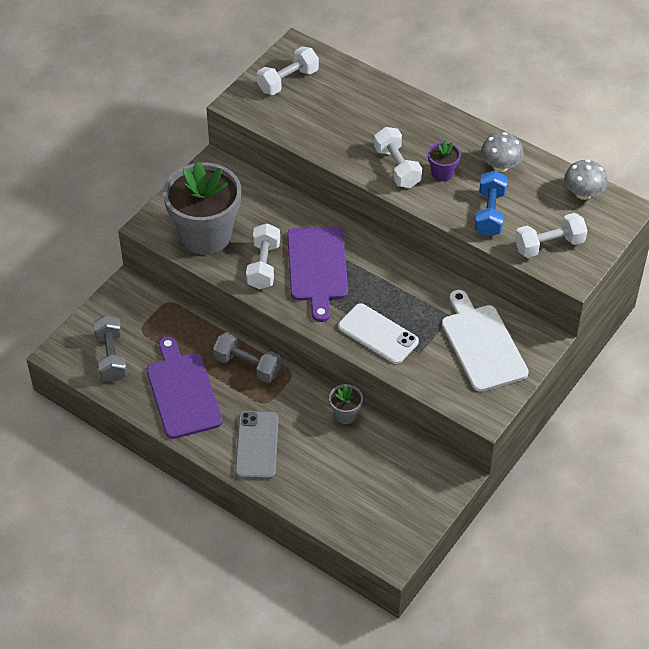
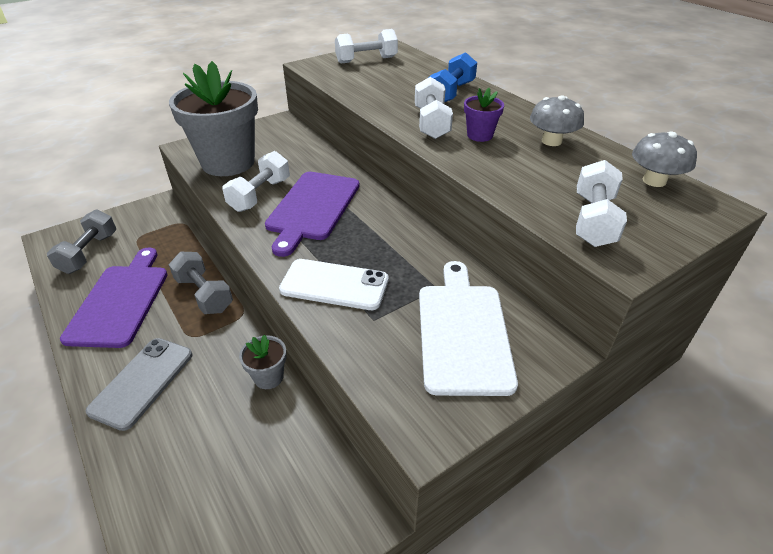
camera: 20 degrees right, 10 degrees down
white phone [338,303,419,364] -> white phone turned 45 degrees counterclockwise [279,259,389,310]
blue dumbbell [475,170,508,237] -> blue dumbbell moved to [428,52,477,102]
white dumbbell [515,213,588,258] -> white dumbbell turned 75 degrees counterclockwise [576,160,627,247]

